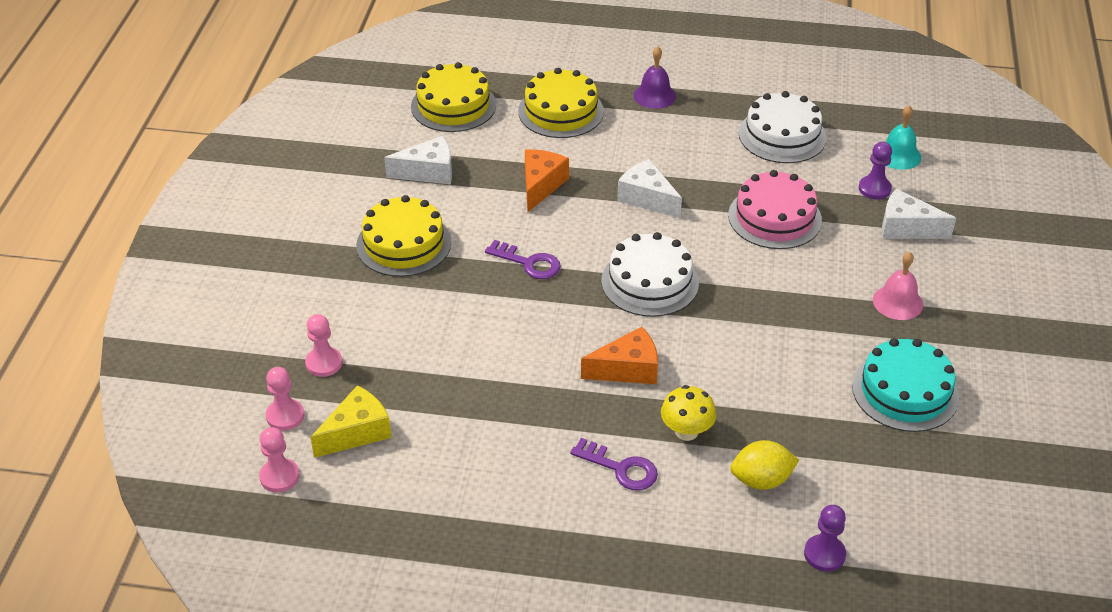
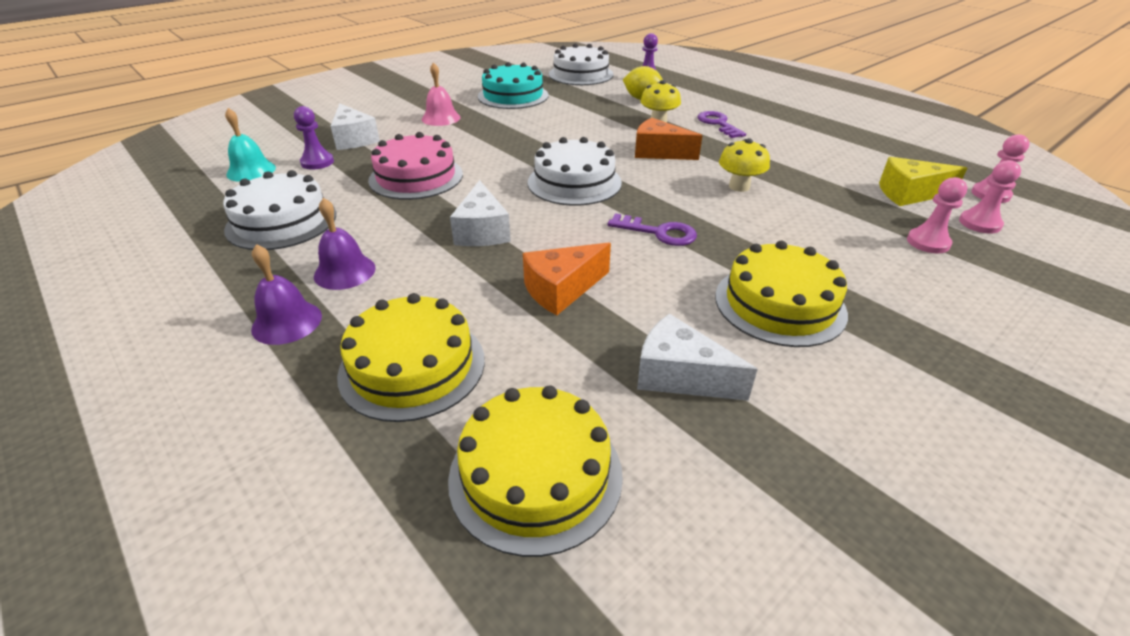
camera: 140 degrees left, 5 degrees down
purple key [485,240,561,279] -> purple key turned 135 degrees clockwise [608,213,697,246]
none -> purple bell [314,198,376,290]
none -> white cake [549,44,614,85]
none -> yellow mushroom [719,138,770,192]

